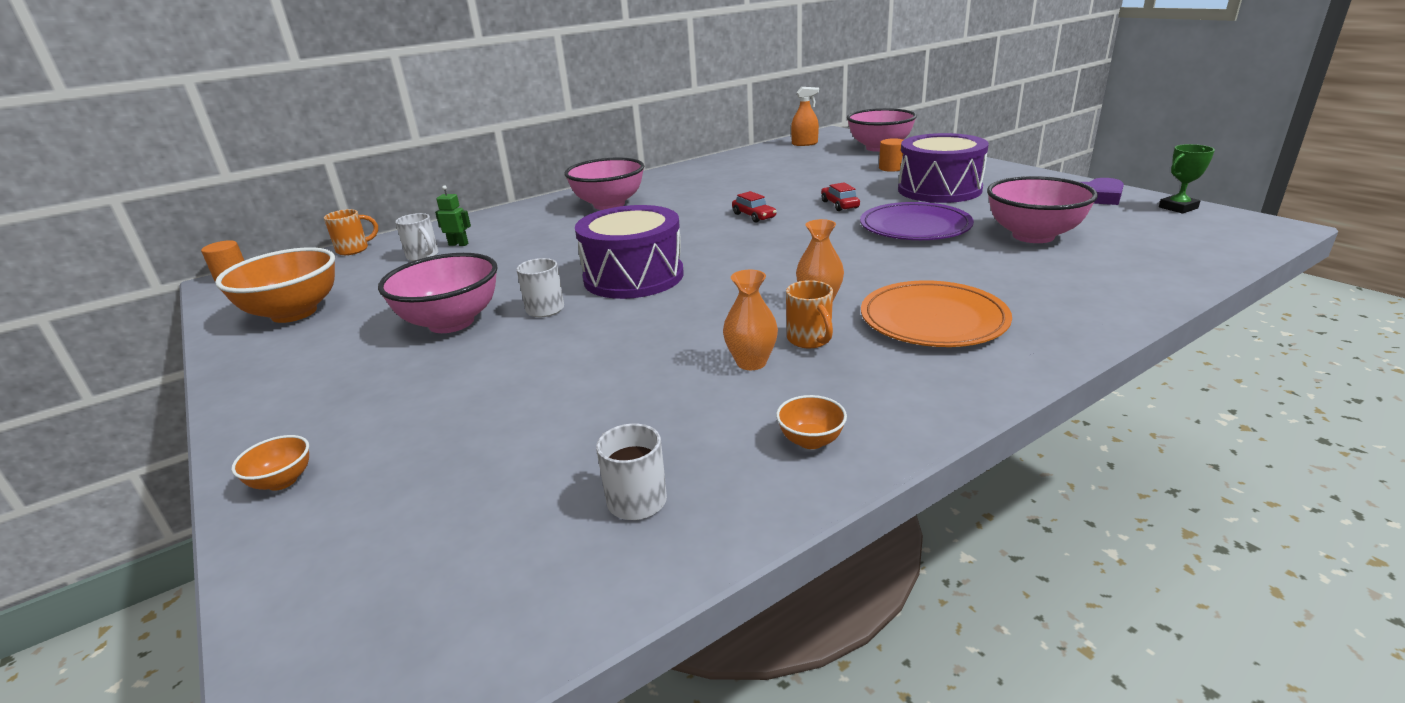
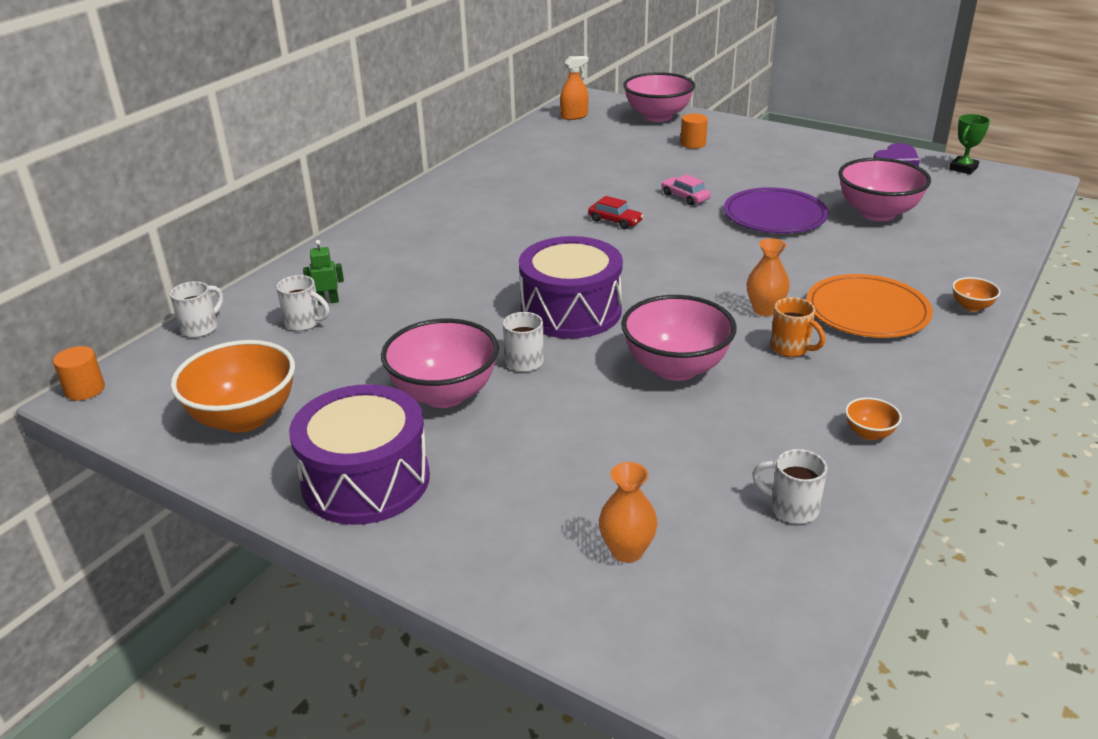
camera: 25 degrees left, 5 degrees up
orange bowl [231,435,309,491] -> orange bowl moved to [952,277,1001,311]
orange mug [324,209,378,255] -> white mug [170,281,223,338]
pink bowl [565,158,644,210] -> pink bowl moved to [621,295,737,381]
orange vase [723,270,778,370] -> orange vase moved to [599,462,658,563]
red car [821,182,860,211] -> pink car [661,174,710,205]
purple drum [898,133,989,203] -> purple drum moved to [289,384,430,525]

